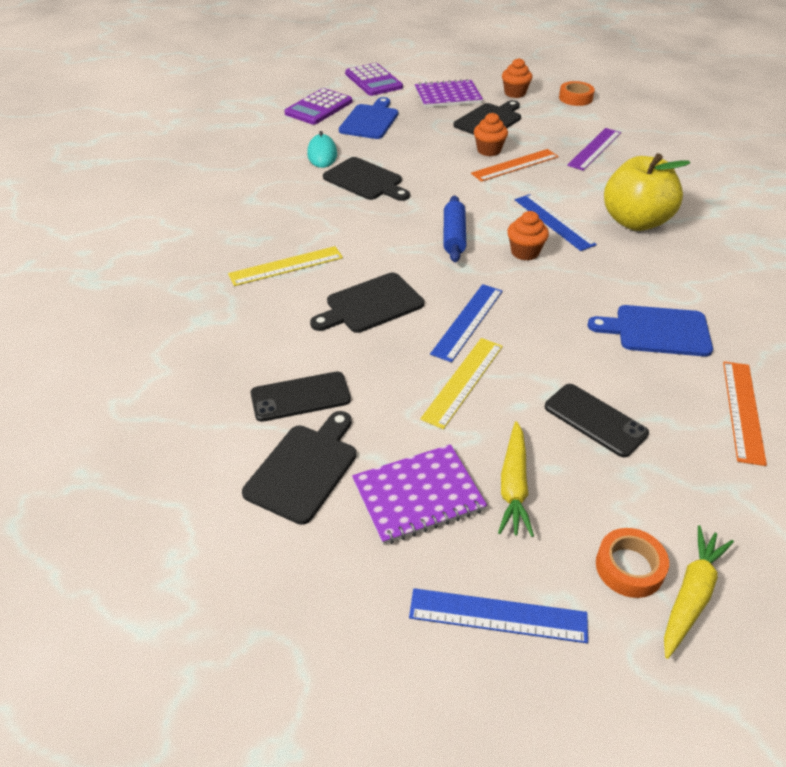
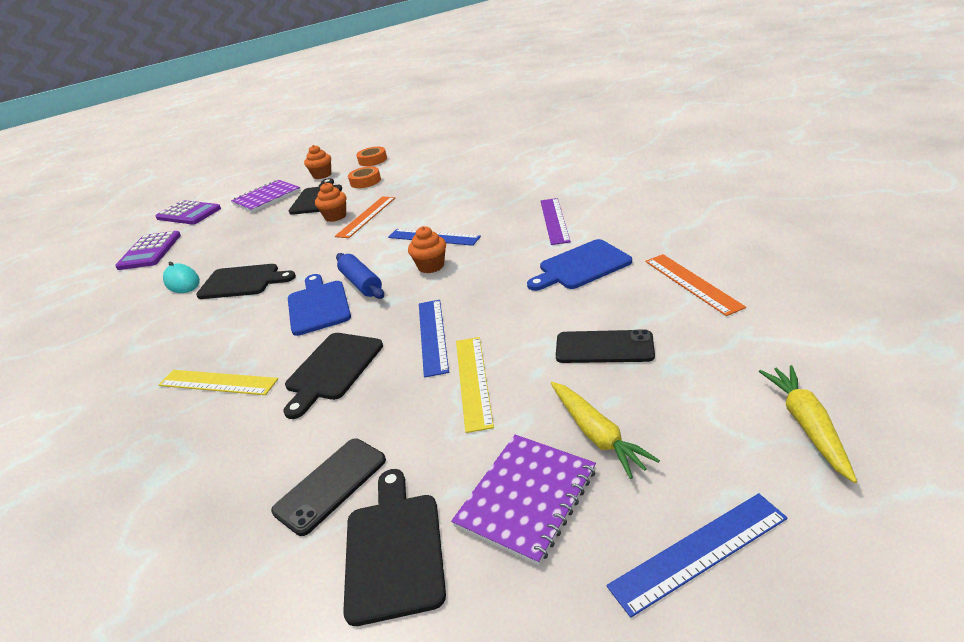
camera: 30 degrees left, 10 degrees down
yellow ruler [228,246,343,286] -> yellow ruler turned 75 degrees clockwise [159,370,278,395]
blue cutting board [339,97,398,139] -> blue cutting board moved to [288,274,351,336]
purple ruler [567,128,621,171] -> purple ruler moved to [540,198,571,245]
orange tape [596,528,669,598] -> orange tape moved to [348,166,381,188]
yellow apple [604,153,690,231] -> none

